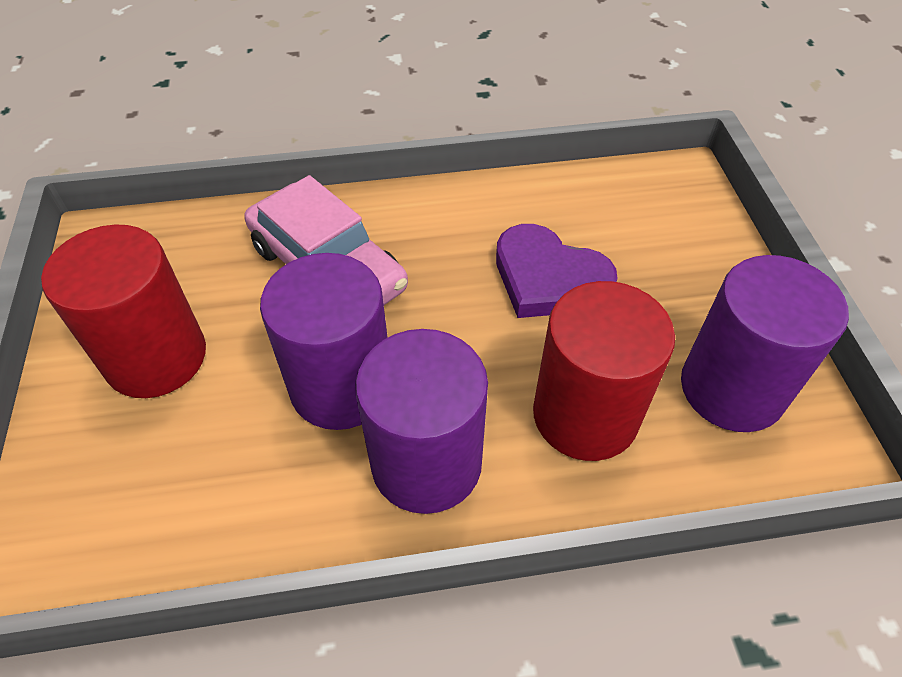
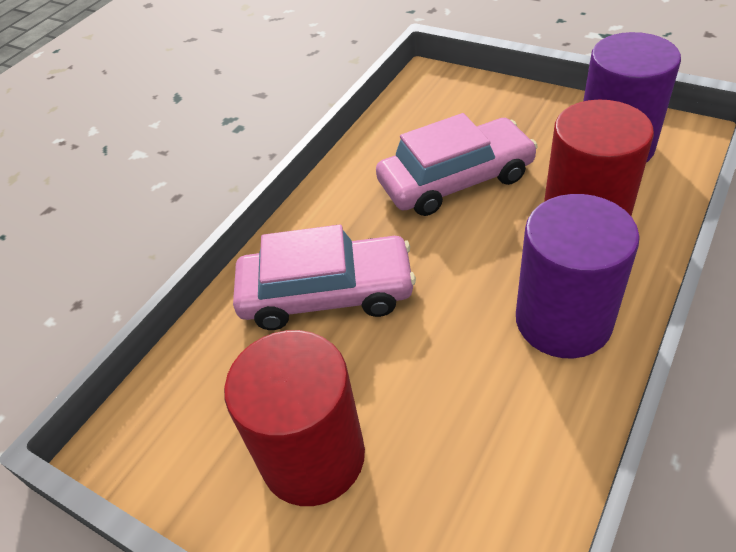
camera: 45 degrees left, 5 degrees down
purple cylinder [260,253,388,430] -> none
purple heart [496,224,617,318] -> pink car [376,113,538,216]

